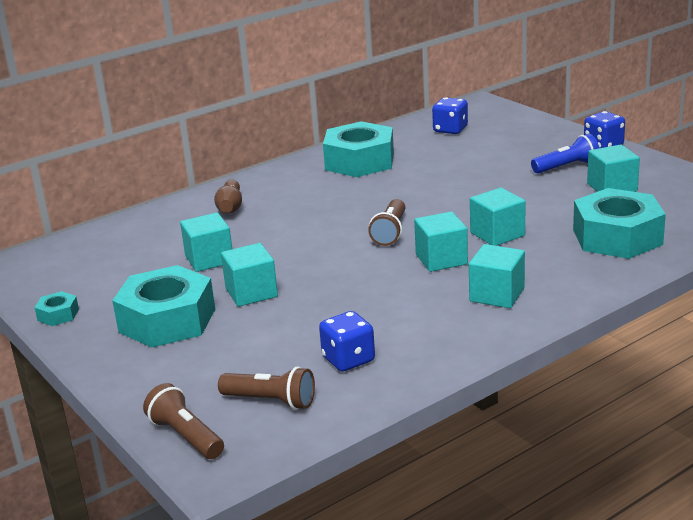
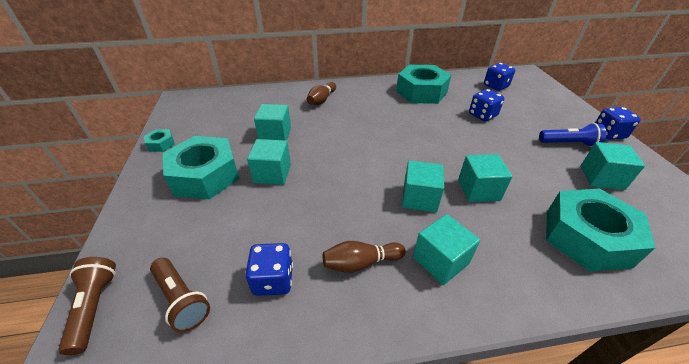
camera: 25 degrees right, 15 degrees up
brown flashlight [368,199,405,246] -> none
none -> brown bowling pin [323,241,406,273]
none -> blue dice [469,89,504,121]

